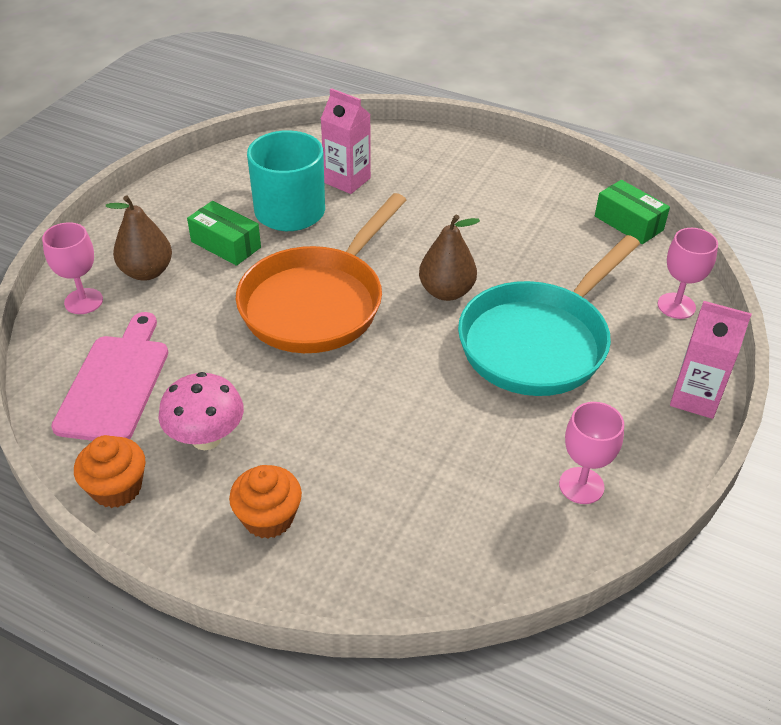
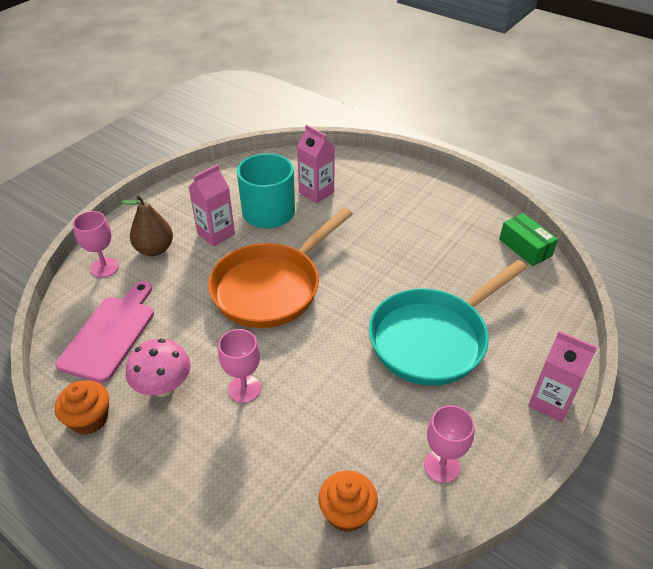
camera: 10 degrees right, 0 degrees up
green box [187,201,261,266] -> pink carton [189,164,235,247]
orange cupcake [229,465,302,539] -> orange cupcake moved to [318,470,378,532]
brown pear [419,214,480,301] -> none
pink goblet [658,228,718,319] -> pink goblet moved to [218,329,261,403]

